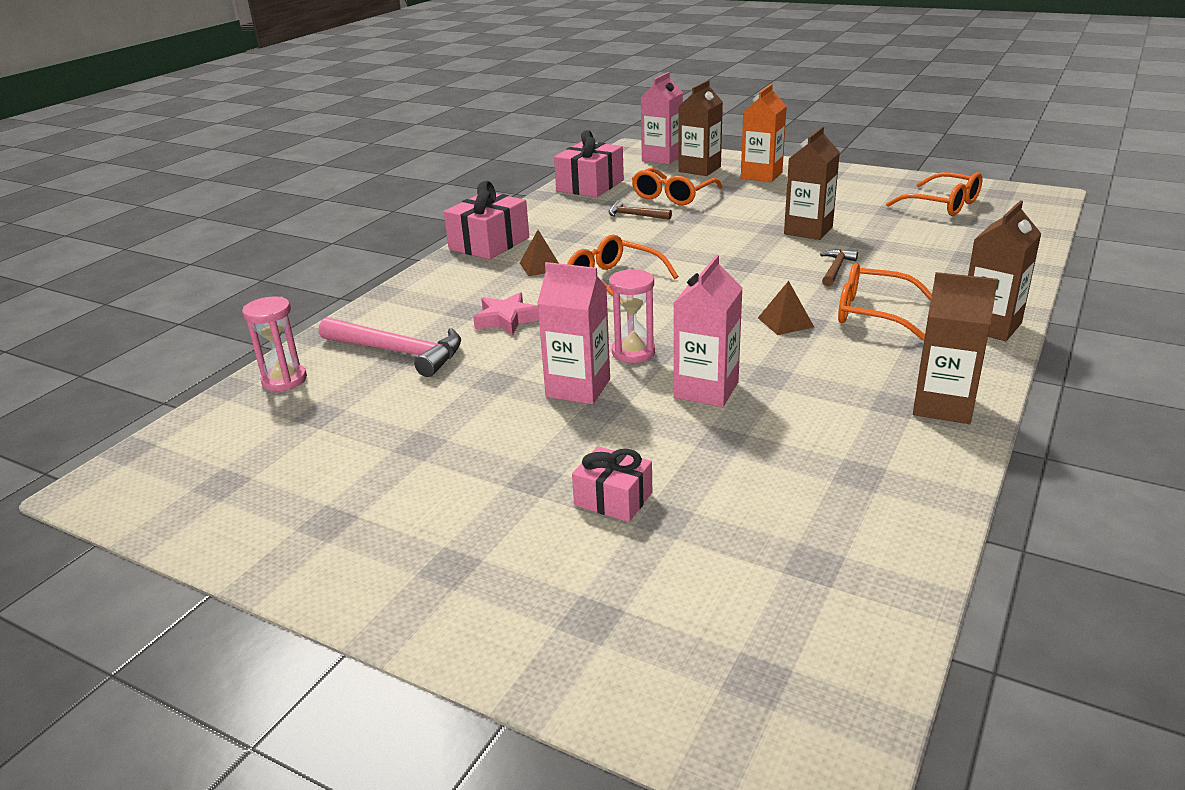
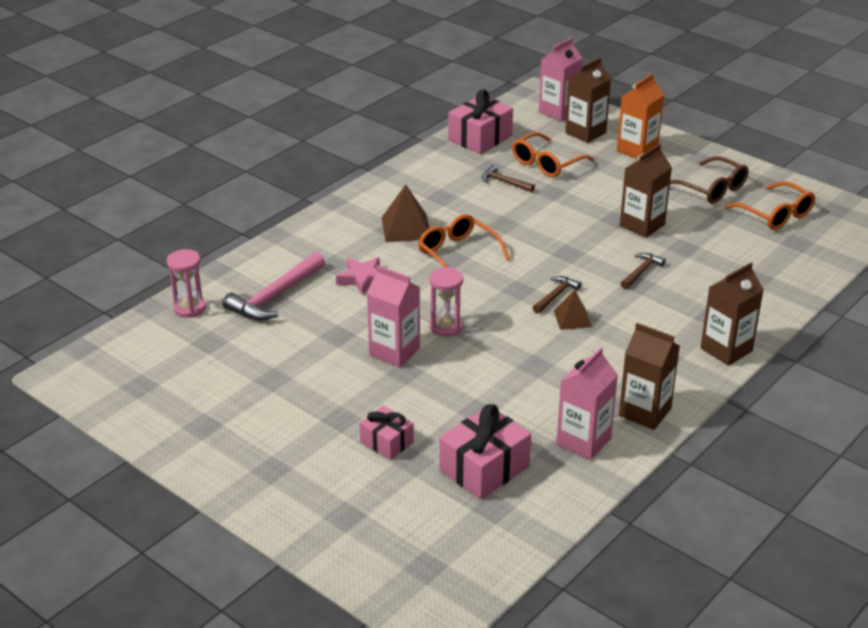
camera: 10 degrees right, 5 degrees up
pink hammer [319,317,461,377] -> pink hammer turned 90 degrees clockwise [223,252,325,320]
pink gift [444,181,529,259] -> pink gift moved to [439,404,531,500]
brown pyramid [520,230,558,276] -> brown pyramid [382,184,429,242], size x1.56
pink carton [674,255,743,407] -> pink carton moved to [556,348,618,460]
orange glasses [838,263,932,341] -> none
none -> brown hammer [533,276,581,314]
none -> brown glasses [670,156,749,204]

